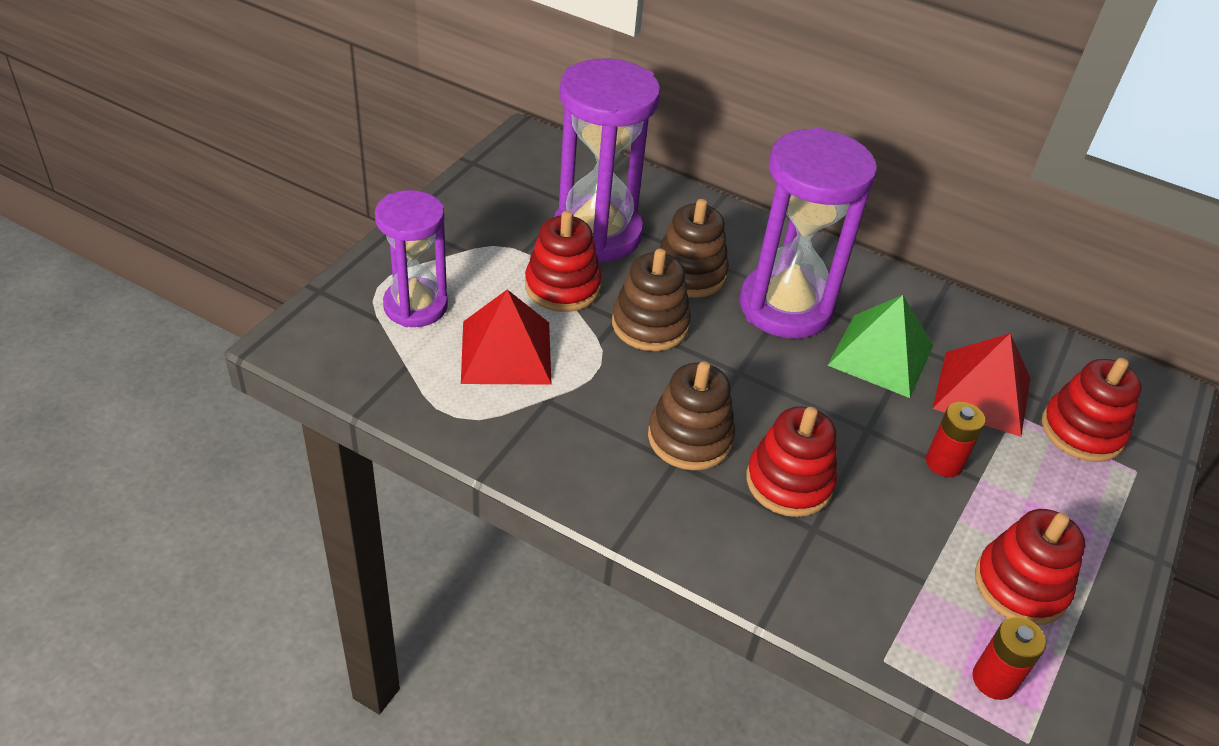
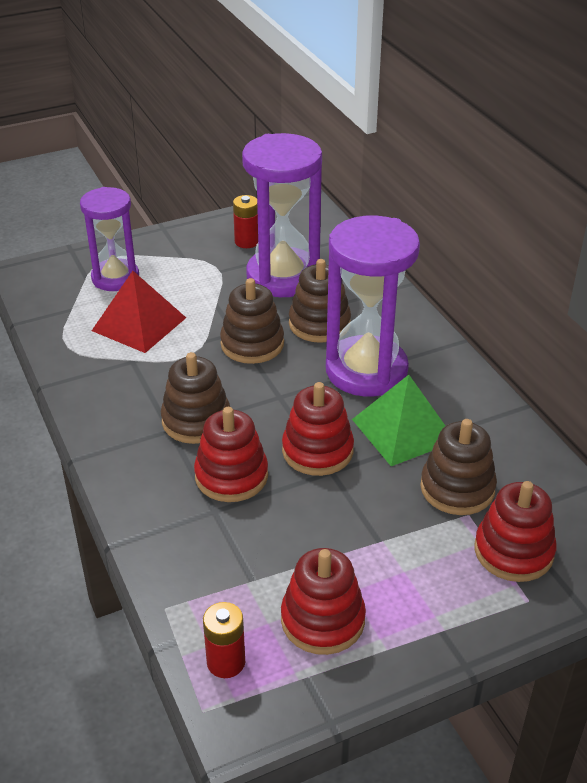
camera: 40 degrees right, 5 degrees down
red stacking toy [525,211,602,312] -> red stacking toy moved to [282,382,354,476]
red battery [926,402,985,477] -> red battery moved to [233,195,258,248]
red pyramid [932,333,1030,437] -> brown stacking toy [420,419,497,515]

